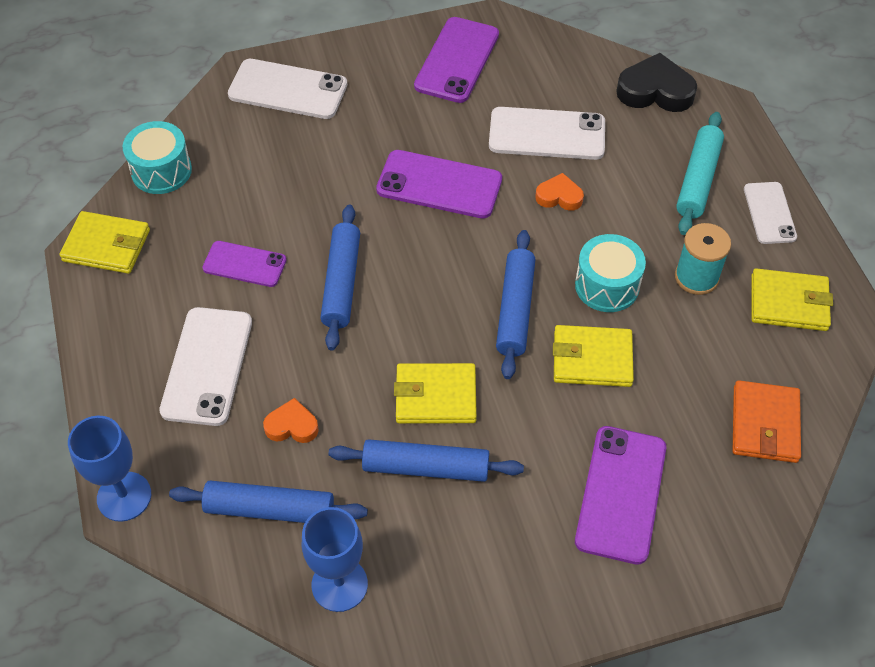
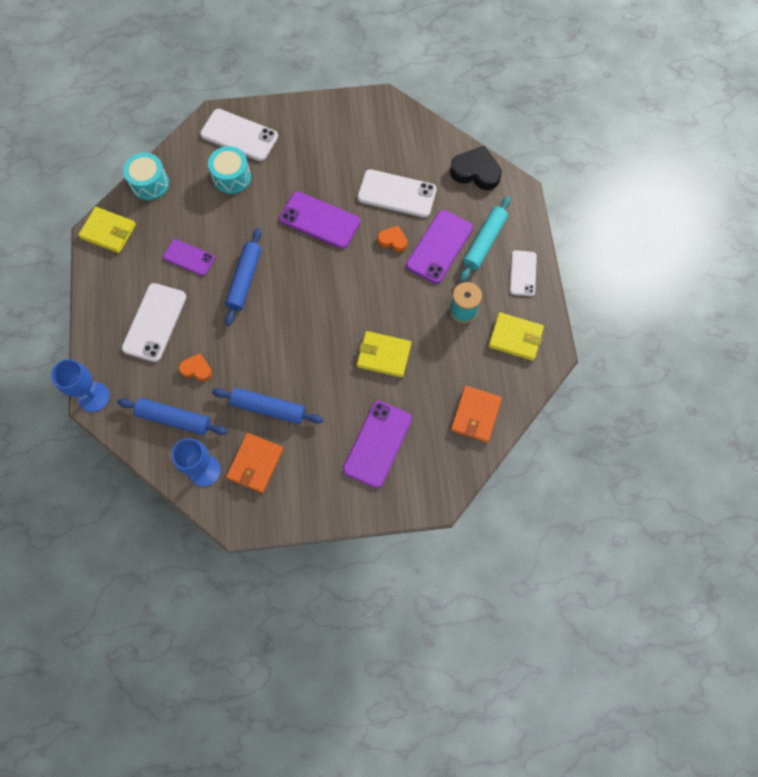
camera: 10 degrees right, 15 degrees up
yellow wallet [394,363,477,423] -> none
purple phone [414,17,499,103] -> purple phone moved to [406,210,473,284]
blue rolling pin [496,230,535,379] -> none
turquoise drum [575,234,646,312] -> turquoise drum moved to [208,146,251,194]
none -> orange wallet [226,433,283,493]

